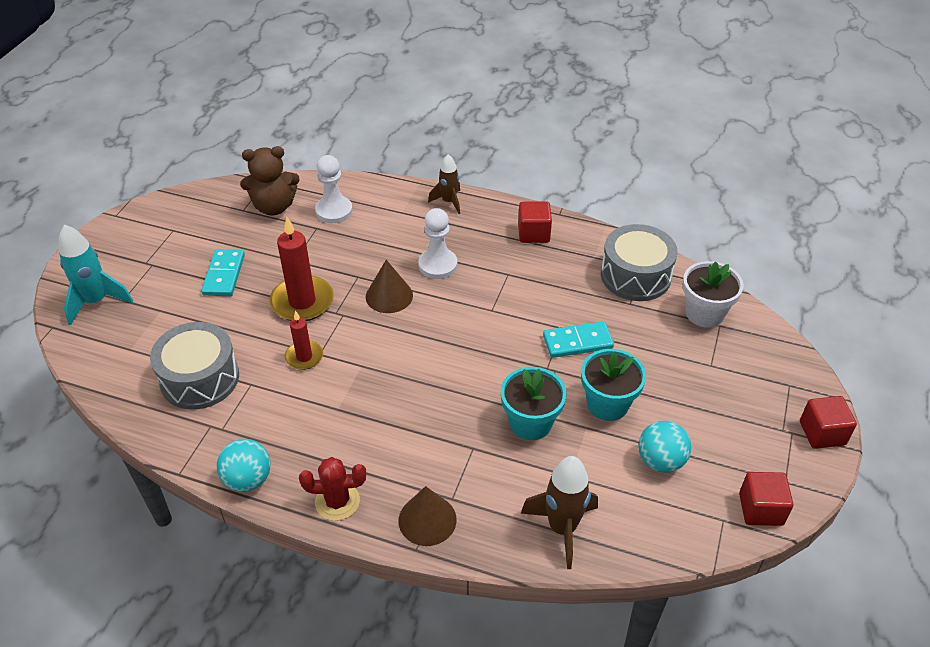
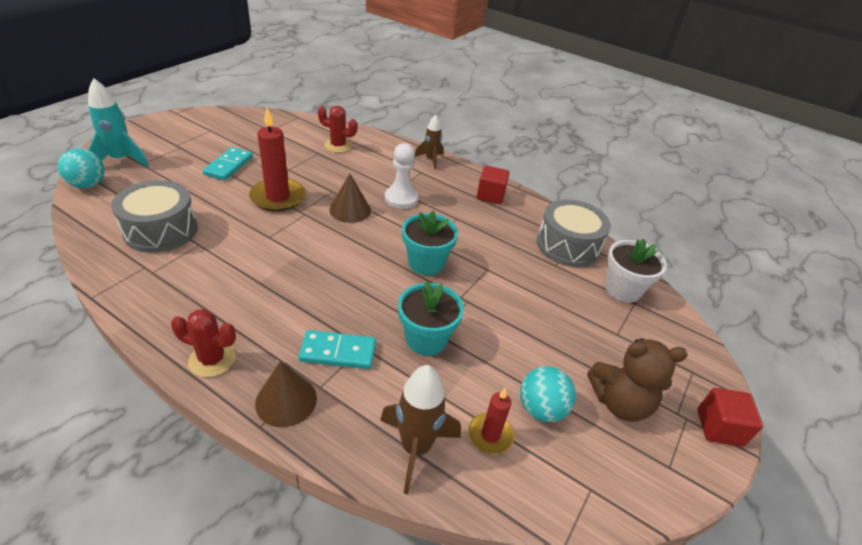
camera: 10 degrees right, 5 degrees down
turquoise ball [217,439,270,492] -> turquoise ball moved to [58,148,105,188]
brown teddy bear [240,146,300,215] -> brown teddy bear moved to [587,338,688,422]
red candle [285,311,323,370] -> red candle moved to [468,387,514,454]
white pawn [315,155,353,223] -> red cactus [318,106,357,153]
turquoise domino [543,321,614,358] -> turquoise domino moved to [298,330,376,369]
turquoise flower pot [581,349,646,421] -> turquoise flower pot moved to [402,211,458,275]
red cube [739,472,793,526] -> none

